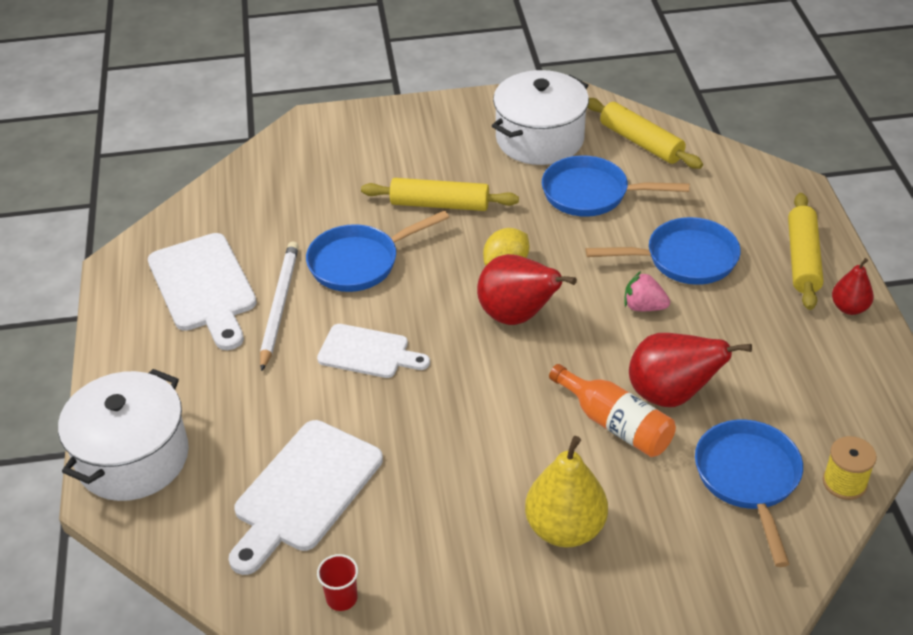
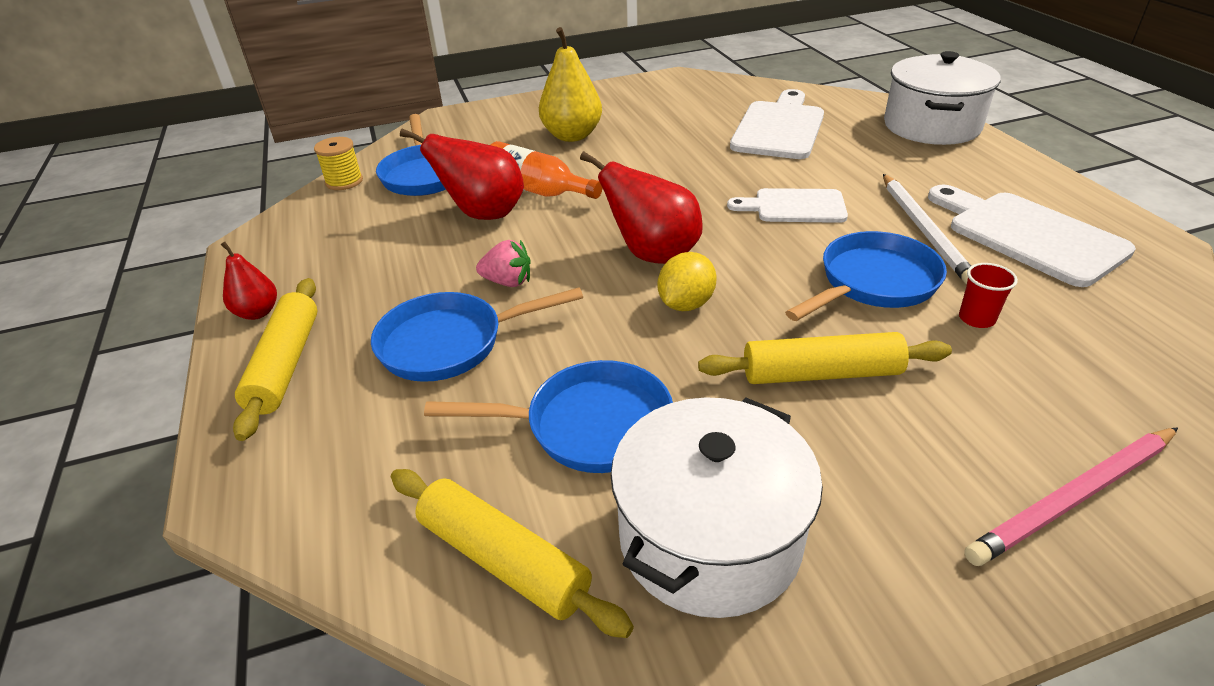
camera: 170 degrees right, 5 degrees down
red cup [317,554,358,611] -> red cup moved to [959,263,1018,328]
none -> pink pencil [964,427,1178,566]

